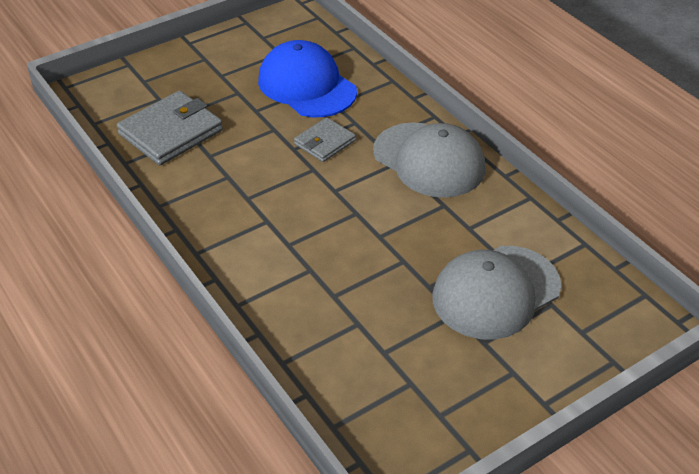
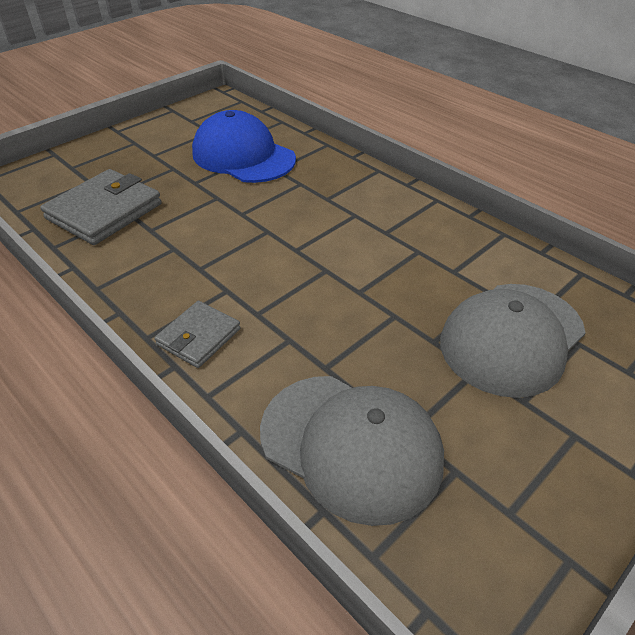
camera: 10 degrees left, 0 degrees up
grey wallet [294,117,356,162] -> grey wallet moved to [154,301,241,368]
grey cap [373,122,485,198] -> grey cap moved to [260,376,444,526]

